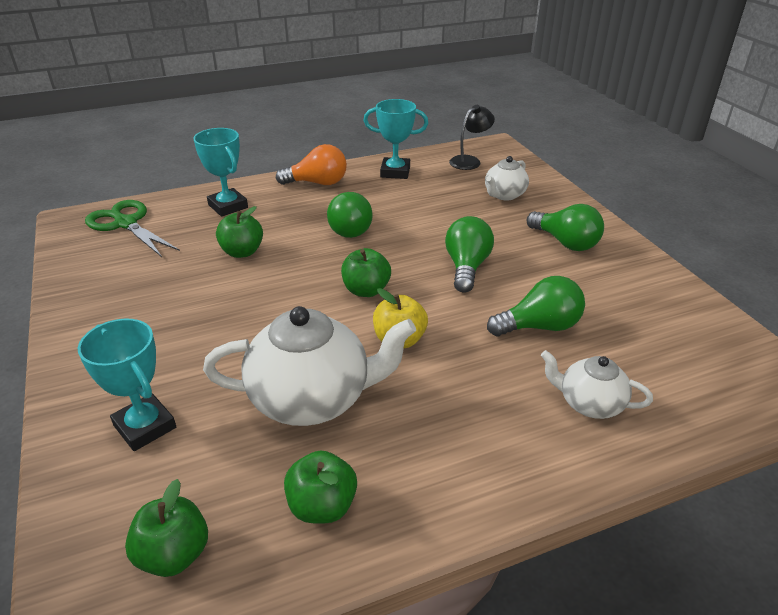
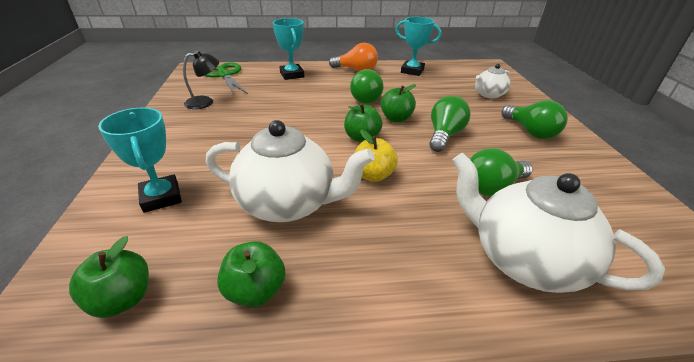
camera: 15 degrees right, 0 degrees up
green apple [216,206,263,258] -> green apple moved to [381,84,416,122]
black lamp [449,105,495,170] -> black lamp moved to [183,51,219,109]
green light bulb [487,276,585,336] -> green light bulb turned 150 degrees clockwise [470,148,533,196]
white teapot [541,350,653,419] -> white teapot [452,153,665,293], size x1.84

